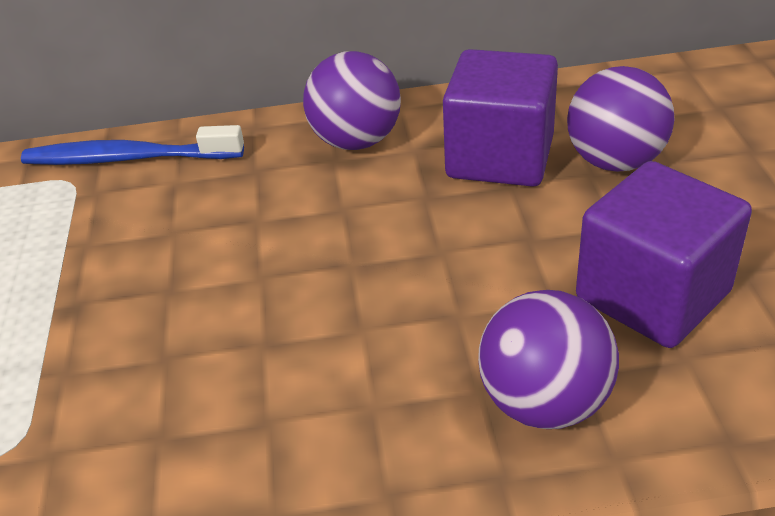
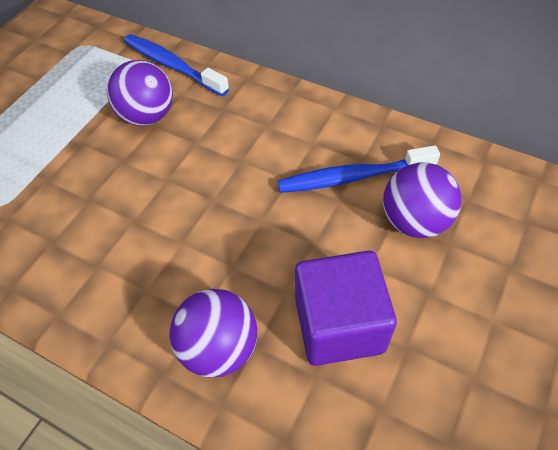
camera: 35 degrees right, 15 degrees up
purple ball [303,51,401,150] -> purple ball moved to [107,60,173,126]
purple cube [443,49,558,187] -> blue toothbrush [278,145,440,193]

